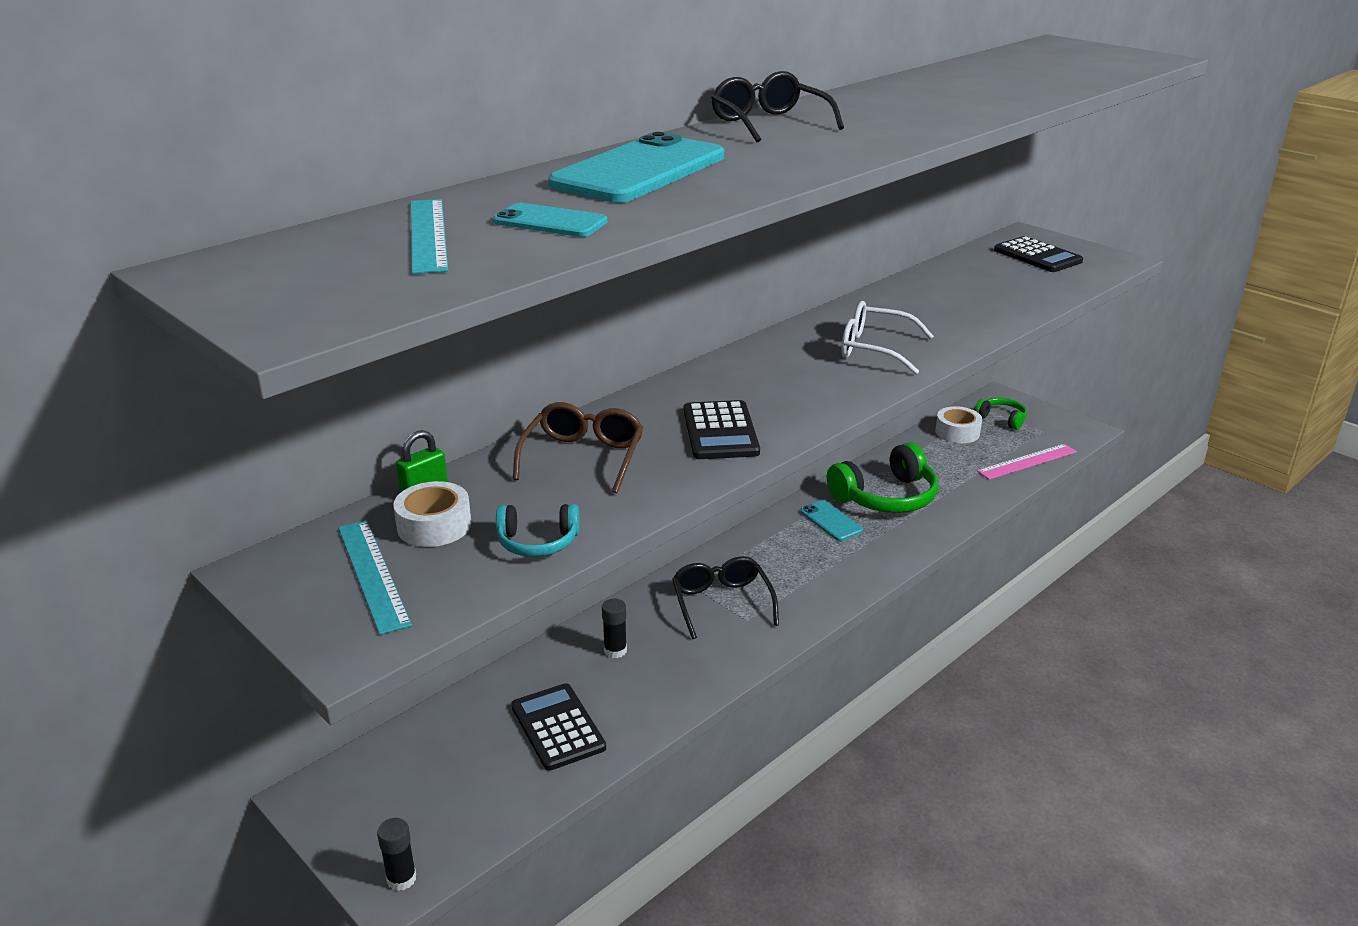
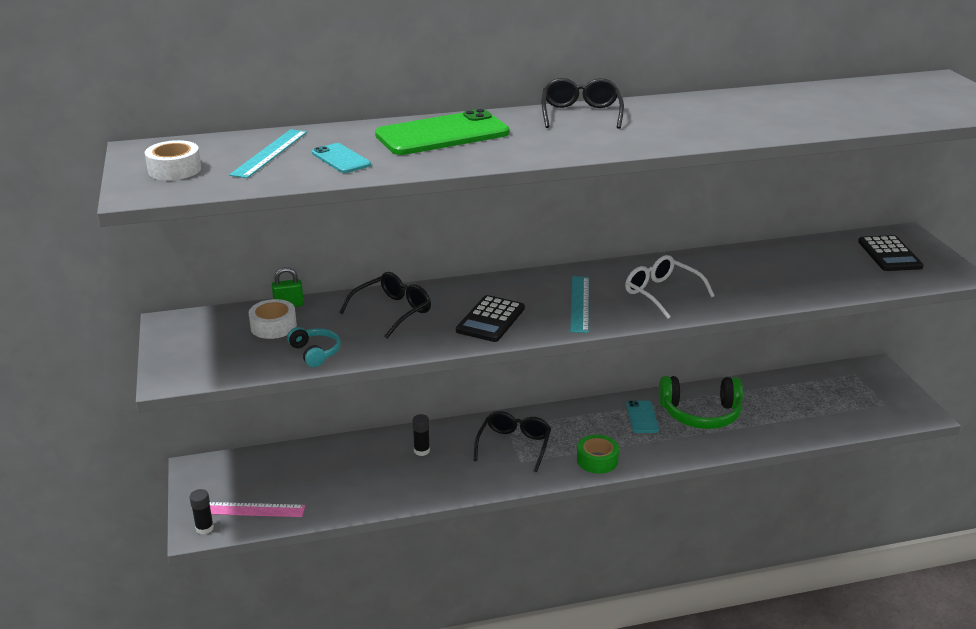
camera: 30 degrees right, 0 degrees up
turquoise ruler [338,520,412,635] -> turquoise ruler moved to [570,276,589,333]
turquoise headphones [496,504,579,557] -> turquoise headphones turned 150 degrees counterclockwise [287,327,341,367]
black calculator [511,683,606,771] -> none
brown glasses [513,402,643,493] -> black glasses [339,272,431,338]
turquoise phone [548,132,724,202] -> green phone [375,109,509,155]
white tape [935,406,982,443] -> white tape moved to [145,140,201,180]
green headphones [974,398,1027,430] -> none
pink ruler [977,444,1077,480] -> pink ruler moved to [210,502,305,517]
none -> green tape [577,435,619,474]

